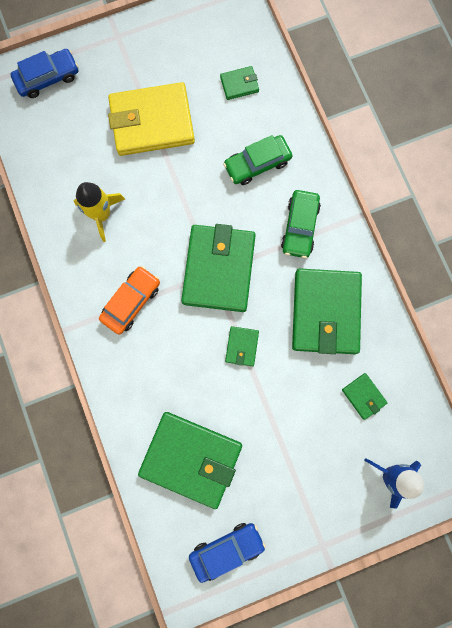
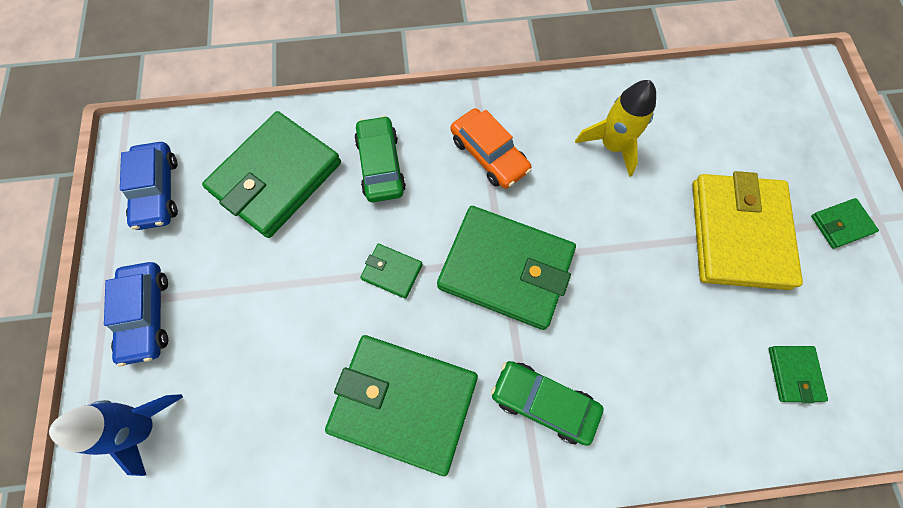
camera: 105 degrees right, 10 degrees down
blue car [11,49,78,98] -> blue car moved to [104,262,168,366]
green car [223,135,292,185] -> green car moved to [354,116,406,202]
green wallet [342,373,387,420] -> green wallet moved to [811,198,879,249]

